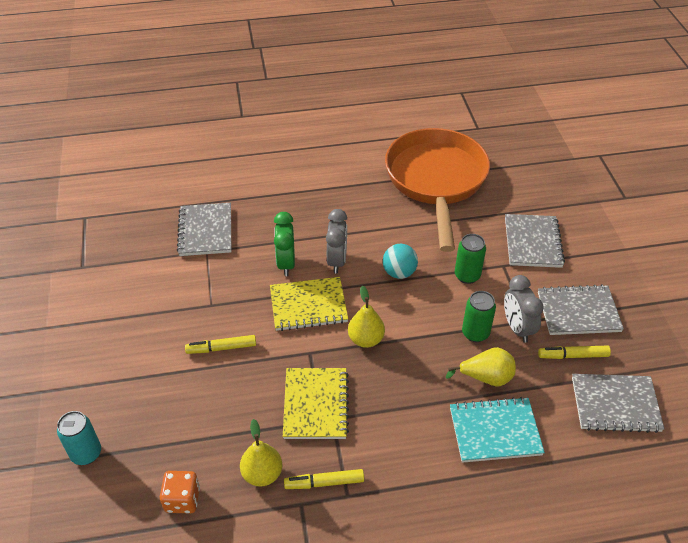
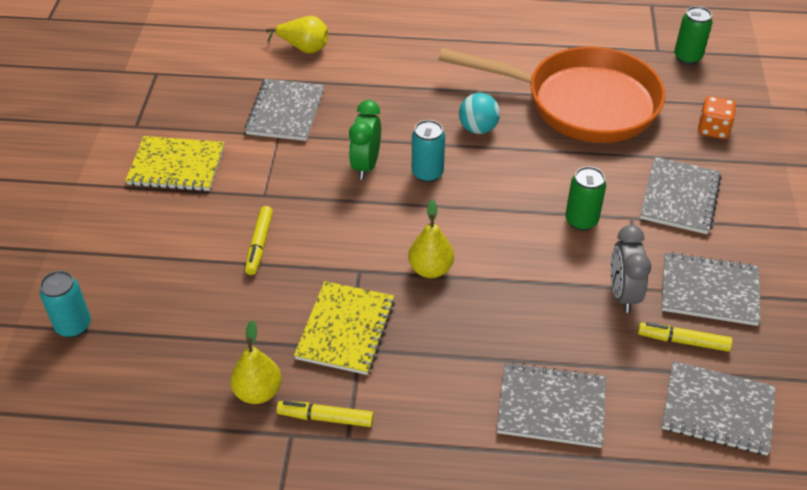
camera: 15 degrees right, 0 degrees up
orange dice [160,471,200,514] -> orange dice moved to [698,96,736,139]
yellow marker [185,335,256,354] -> yellow marker turned 90 degrees counterclockwise [245,206,273,275]
yellow notebook [270,277,348,331] -> yellow notebook moved to [125,136,224,191]
grey clock [326,209,347,273] -> turquoise can [412,120,445,183]
turquoise ball [383,244,418,279] -> turquoise ball moved to [459,93,500,134]
orange pan [385,128,490,252] -> orange pan turned 90 degrees clockwise [438,47,665,143]
yellow pear [446,347,516,386] -> yellow pear moved to [266,16,328,54]
turquoise notebook [450,397,545,463] -> grey notebook [497,362,606,448]
green can [462,291,496,342] -> green can moved to [674,6,712,65]

